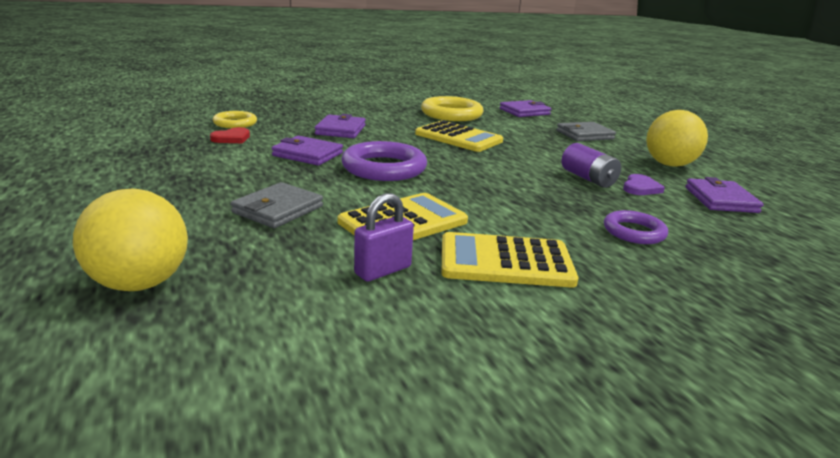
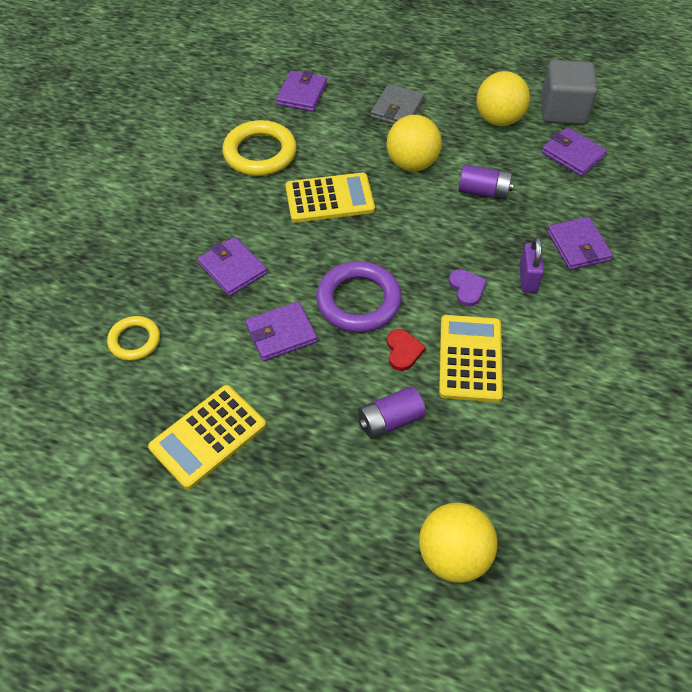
camera: 45 degrees left, 30 degrees up
red heart [210,127,250,143] -> red heart moved to [387,329,426,371]
grey wallet [231,182,323,228] -> purple battery [358,386,426,439]
purple padlock [354,193,414,282] -> purple padlock moved to [519,237,544,293]
yellow calculator [441,232,578,287] -> yellow calculator moved to [148,385,266,489]
purple ring [604,210,668,244] -> purple wallet [547,217,613,270]
purple heart [623,174,665,195] -> purple heart moved to [449,269,487,307]
none -> yellow ball [386,115,442,171]
none -> grey cube [541,60,598,125]

